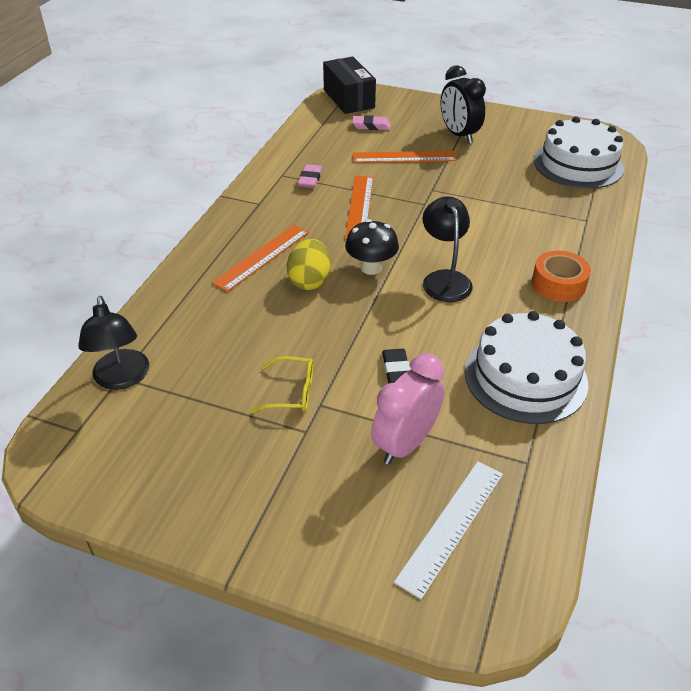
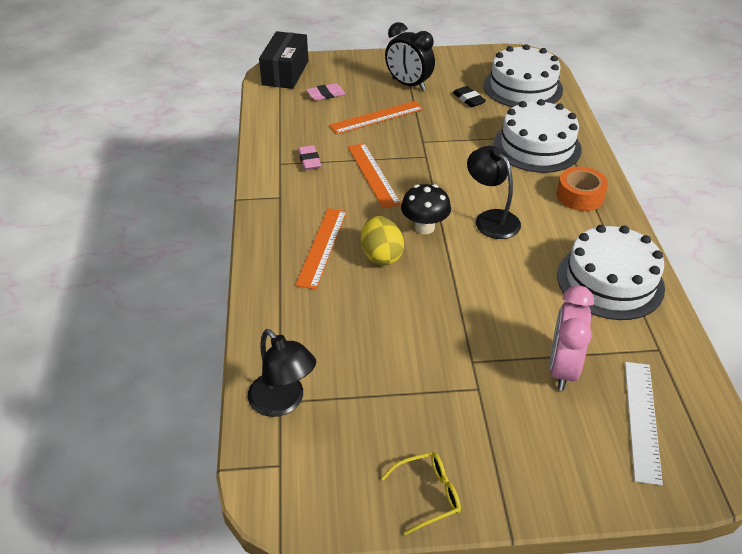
camera: 25 degrees left, 0 degrees up
yellow glasses [251,356,314,412] -> yellow glasses moved to [381,452,461,535]
black box [323,57,376,114] -> black box turned 60 degrees clockwise [259,31,308,89]
black eraser [382,349,411,384] -> black eraser moved to [453,86,486,107]
none -> white cake [494,99,582,173]

